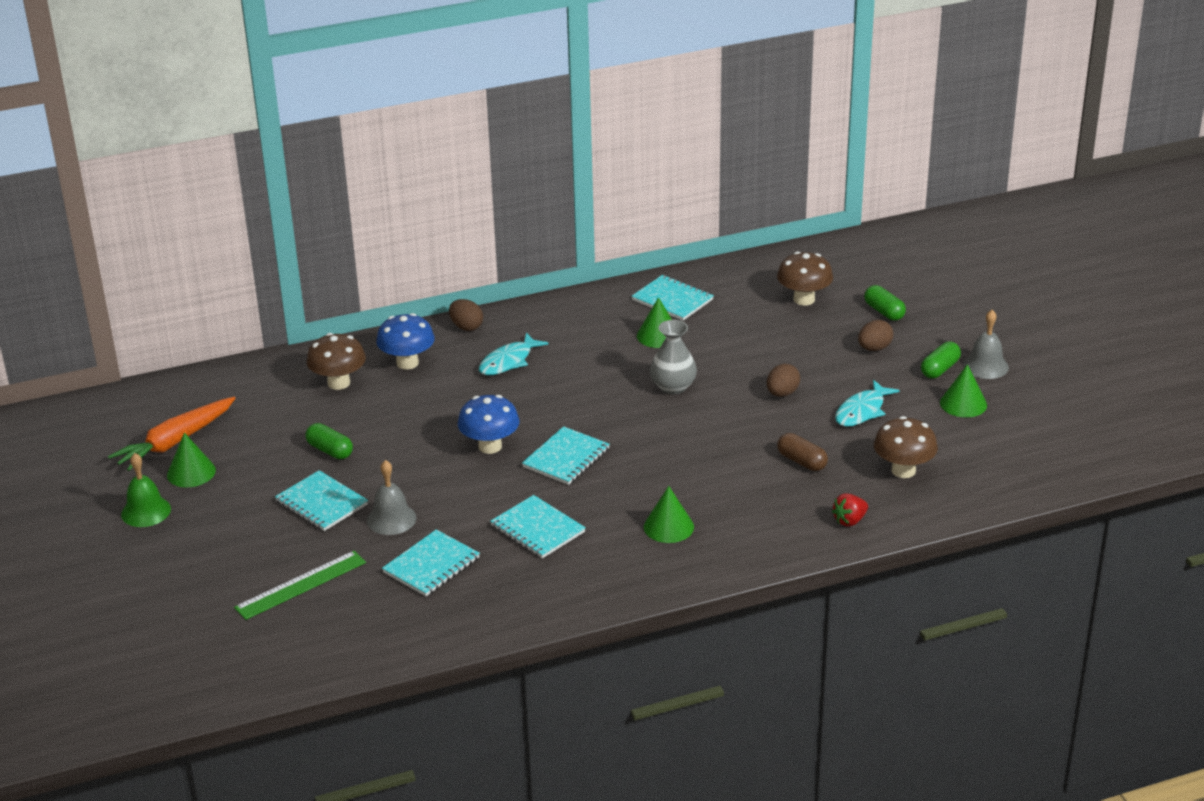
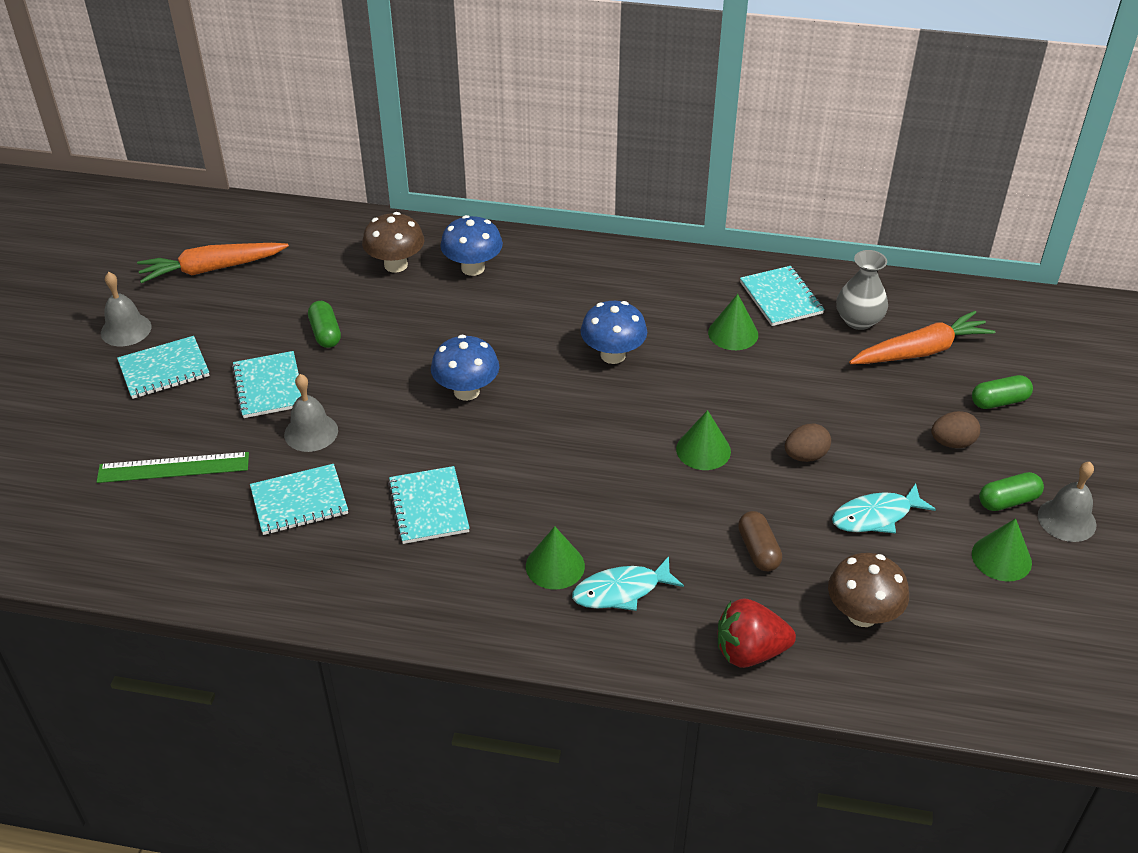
camera: 30 degrees right, 10 degrees up
green bell [121,453,171,527] -> grey bell [101,272,151,346]
green cone [167,433,216,488] -> green cone moved to [676,410,731,470]
brown egg [449,299,483,331] -> none
turquoise fish [479,333,548,375] -> turquoise fish moved to [572,556,684,611]
turquoise notebook [522,426,610,485] -> turquoise notebook moved to [117,336,210,399]
grey vase [650,320,697,395] -> grey vase moved to [836,250,888,330]
brown mushroom [777,252,833,306] -> orange carrot [849,311,995,364]
red strawberry [832,493,868,527] -> red strawberry [718,598,796,668], size x1.63
green capsule [864,285,906,321] -> green capsule turned 75 degrees clockwise [972,375,1033,409]
none -> blue mushroom [581,301,647,364]

